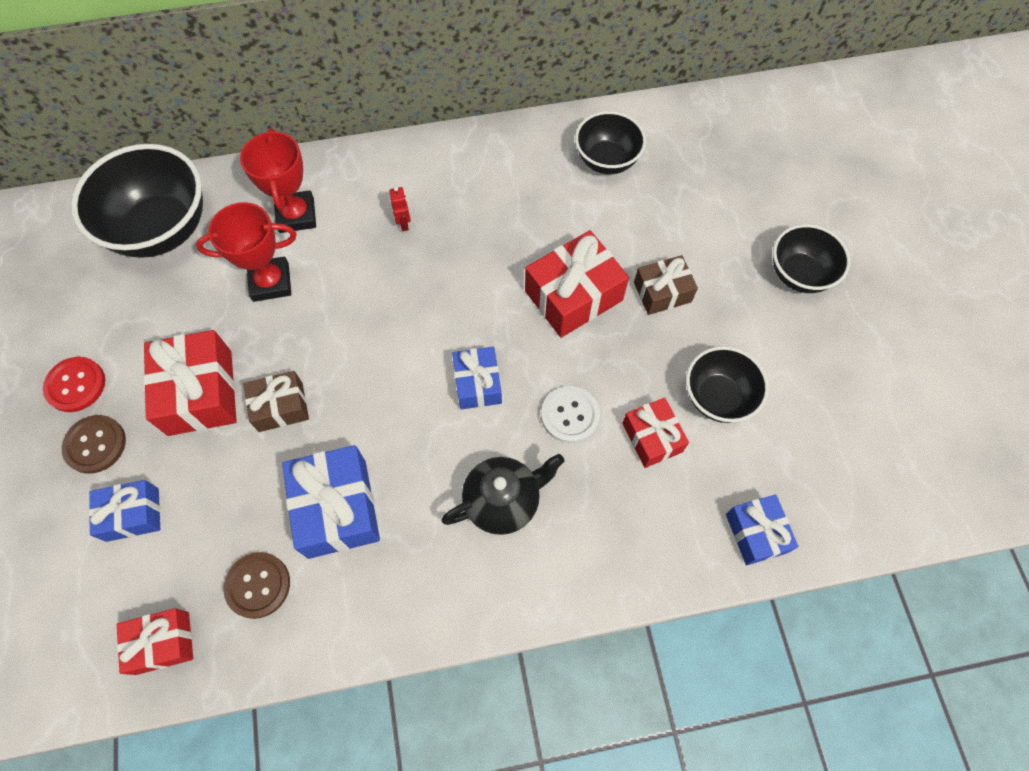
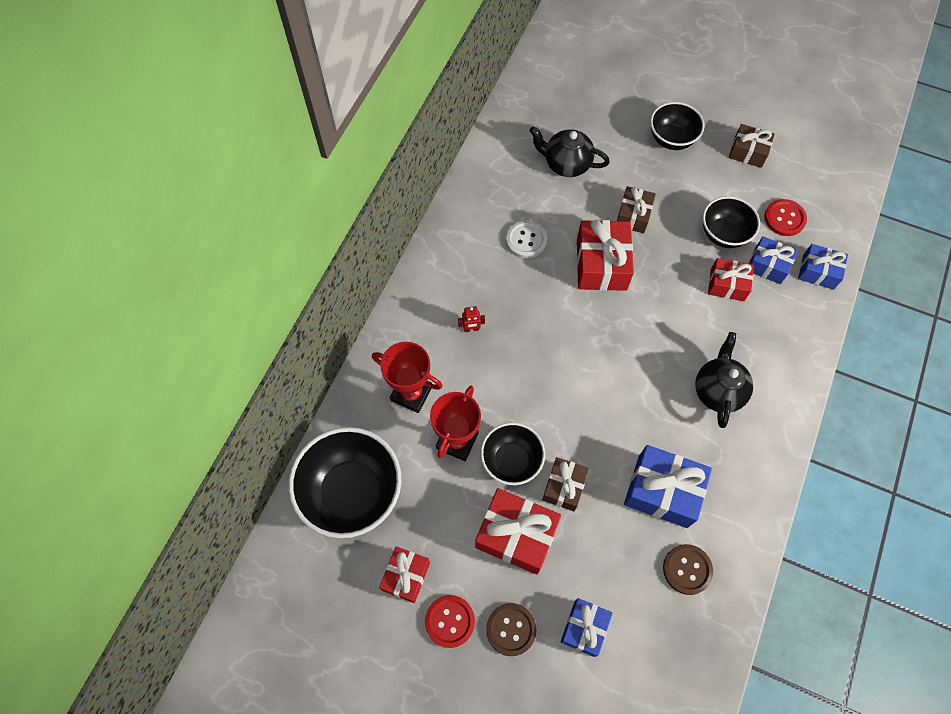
camera: 55 degrees left, 0 degrees up
red gift [117,608,193,675] -> red gift moved to [379,546,430,603]
red robot [389,187,411,231] -> red robot turned 150 degrees clockwise [458,306,485,332]
blue gift [452,347,502,410] -> blue gift moved to [749,236,798,284]
white button [541,386,600,443] -> white button moved to [506,220,547,258]
black bowl [575,111,646,174] -> black bowl moved to [480,422,545,485]
none -> black teapot [529,126,610,177]
none -> brown gift [729,124,774,168]
none -> red button [764,199,807,236]

